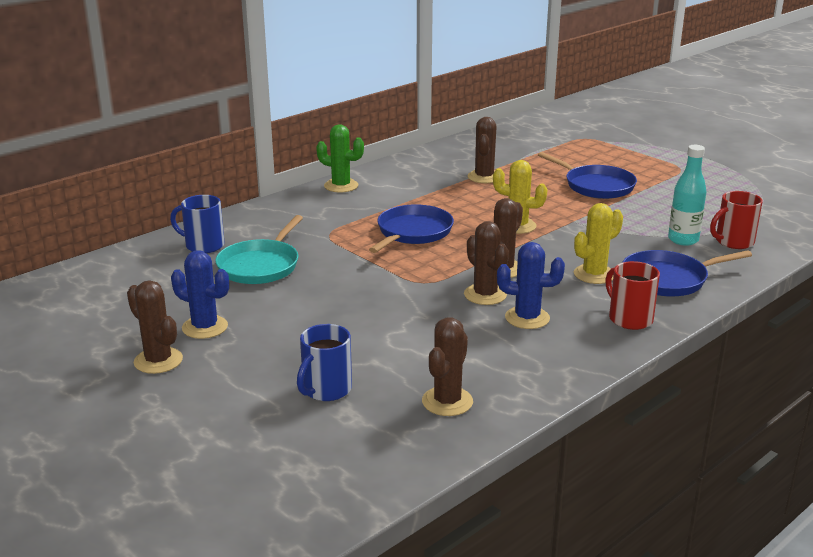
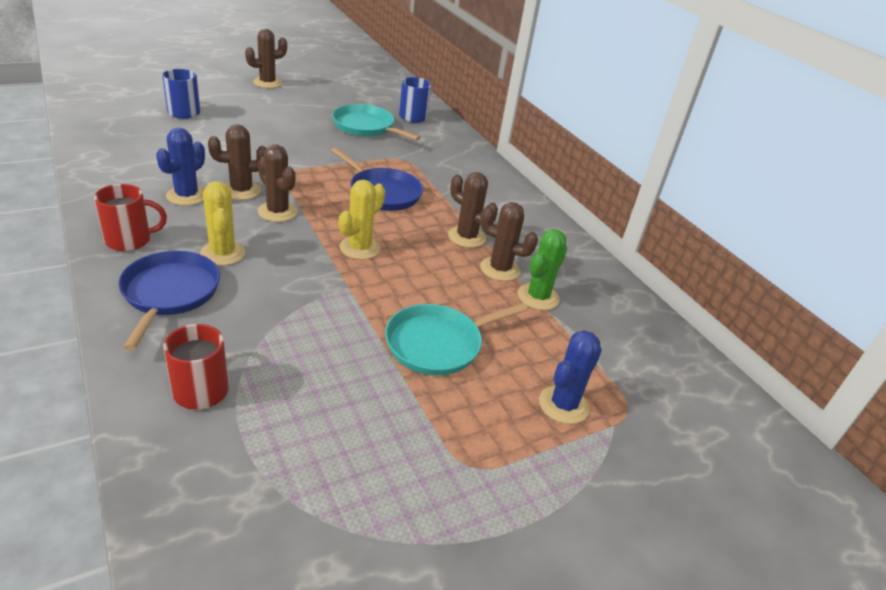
camera: 100 degrees right, 10 degrees up
blue cactus [171,250,229,339] -> blue cactus moved to [539,330,602,424]
green cactus [316,124,364,192] -> green cactus moved to [517,229,567,310]
brown cactus [422,317,473,416] -> brown cactus moved to [448,172,498,248]
blue pan [538,152,637,199] -> turquoise pan [385,303,528,376]
turquoise bottle [668,145,707,246] -> none

